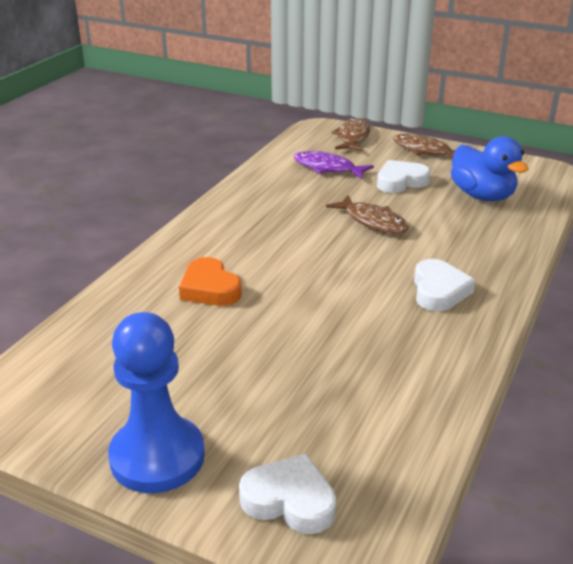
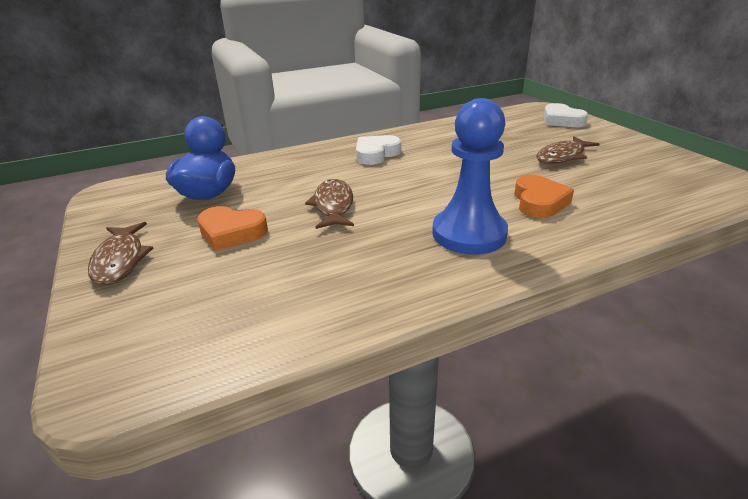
camera: 140 degrees left, 0 degrees up
blue pawn [108,312,205,493] -> blue pawn moved to [432,98,508,255]
purple fish [294,151,374,179] -> none
brown fish [331,118,370,152] -> brown fish moved to [536,136,599,164]
white heart [377,160,430,193] -> orange heart [197,206,268,251]

